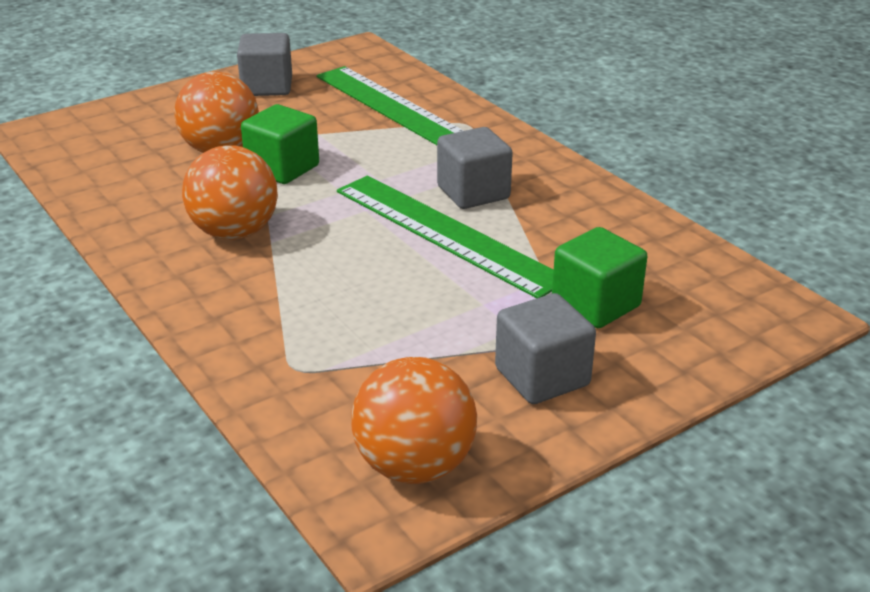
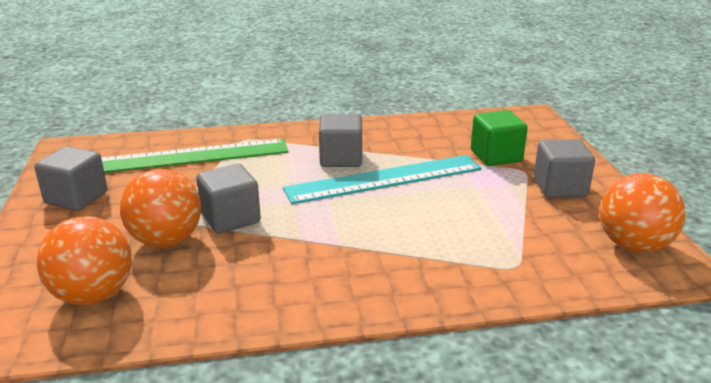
camera: 65 degrees left, 5 degrees down
orange ball [182,145,278,240] -> orange ball moved to [37,216,132,305]
green cube [241,104,319,184] -> grey cube [196,164,261,234]
green ruler [337,176,554,298] -> turquoise ruler [283,155,482,204]

